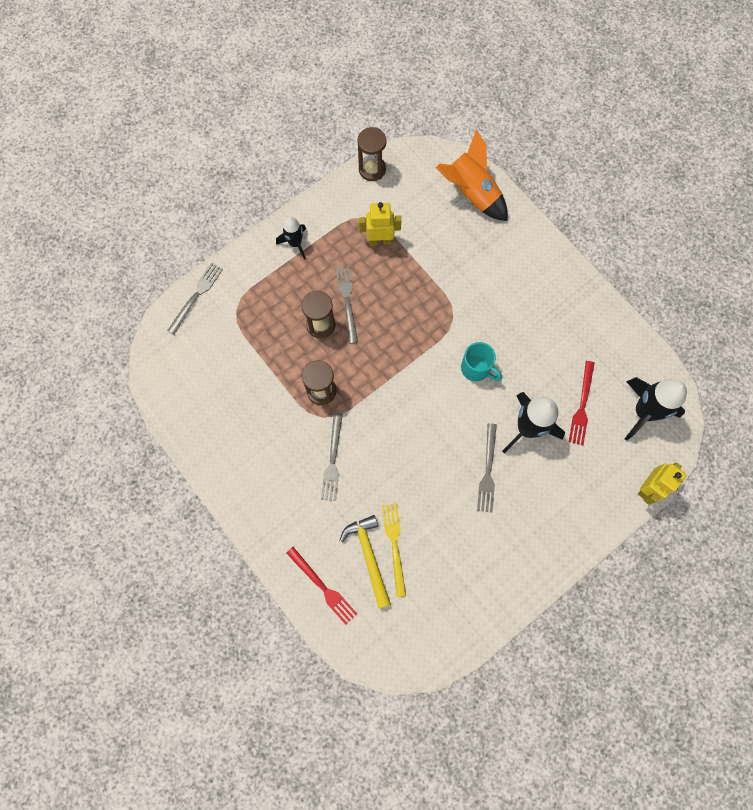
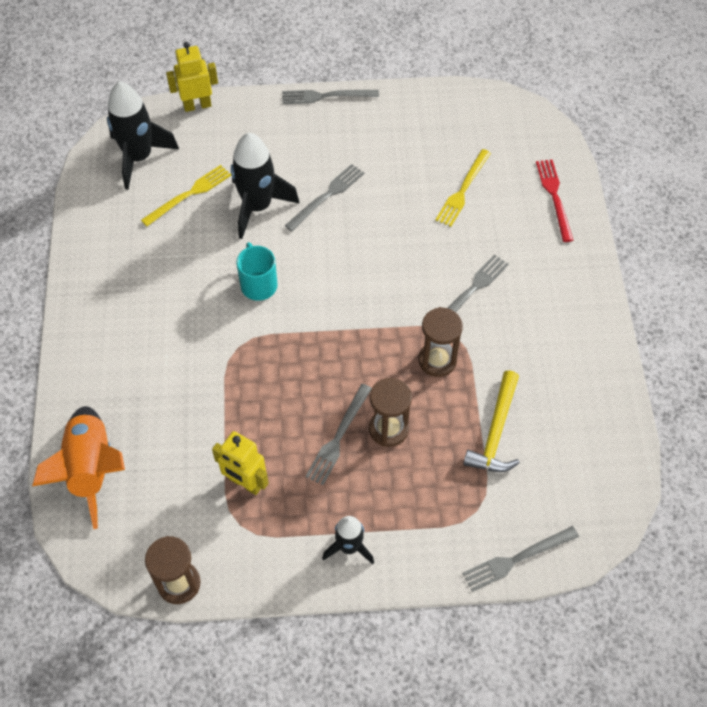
camera: 145 degrees left, 15 degrees down
yellow hammer [339,515,391,608] -> yellow hammer moved to [463,370,520,472]
red fork [569,361,595,445] -> yellow fork [141,165,231,226]
none -> grey fork [282,90,379,104]

